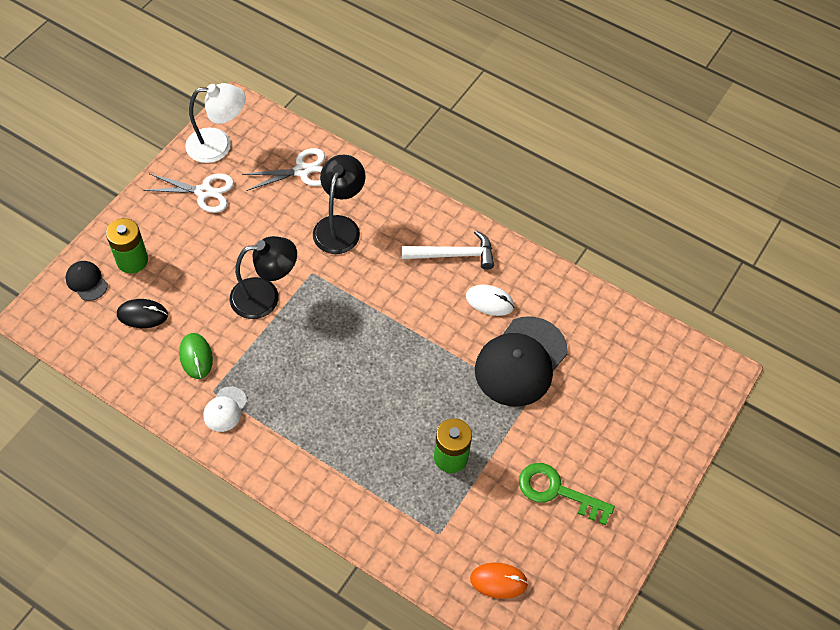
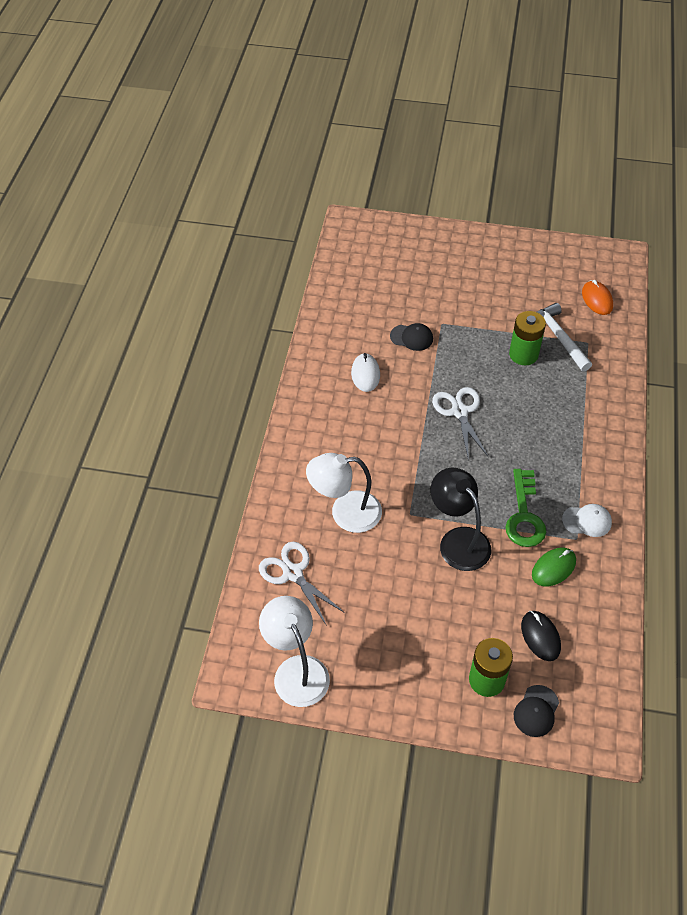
camera: 110 degrees left, 5 degrees down
white scissors [143,173,234,213] -> white scissors moved to [432,387,488,457]
black lamp [313,155,366,254] -> white lamp [306,453,382,533]
white hammer [402,230,494,270] -> white hammer moved to [537,303,592,372]
black cap [475,316,568,406] -> black cap [390,323,433,351], size x0.46
green key [519,463,615,526] -> green key moved to [505,469,546,547]

